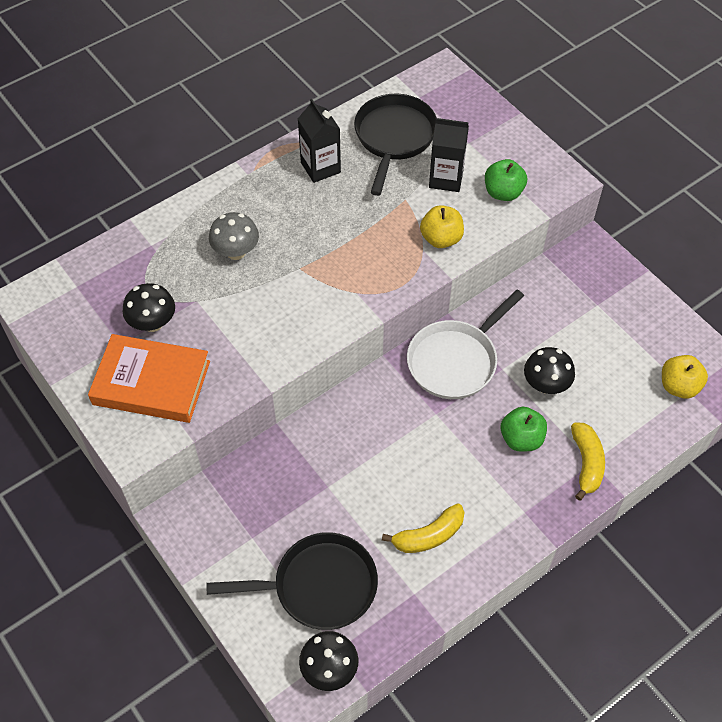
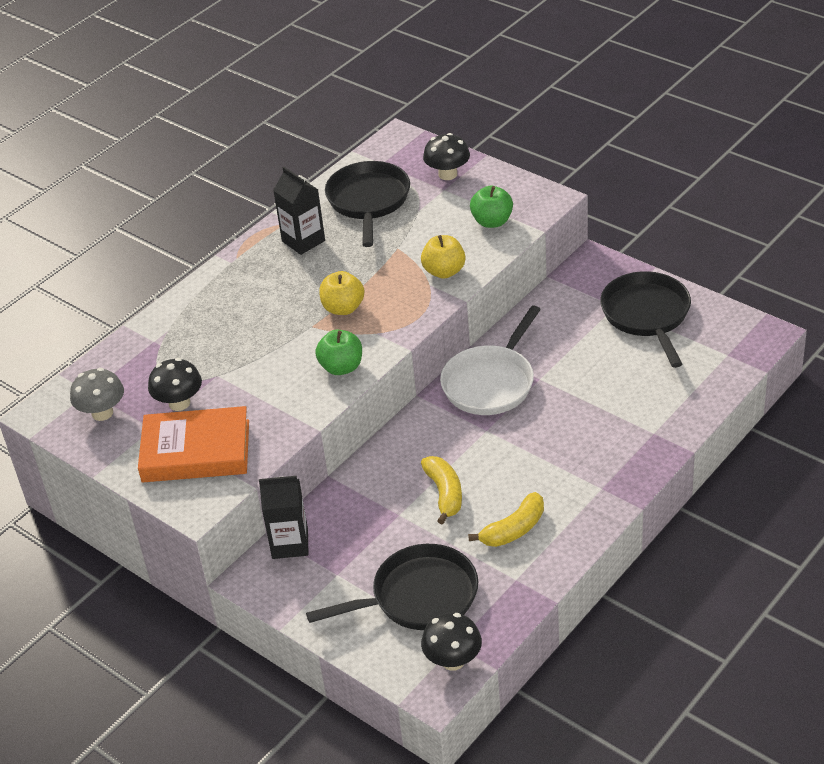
camera: 10 degrees left, 15 degrees down
grey mushroom [209,212,259,260] -> grey mushroom moved to [70,368,124,421]
black carton [429,118,469,192] -> black carton moved to [259,476,308,559]
green apple [501,407,547,452] -> green apple moved to [315,330,362,375]
black mushroom [524,347,575,394] -> black mushroom moved to [423,133,470,180]
yellow banana [571,422,605,501] -> yellow banana moved to [421,456,462,525]
yellow apple [662,355,708,399] -> yellow apple moved to [319,271,364,315]
none -> black pan [600,271,691,368]

